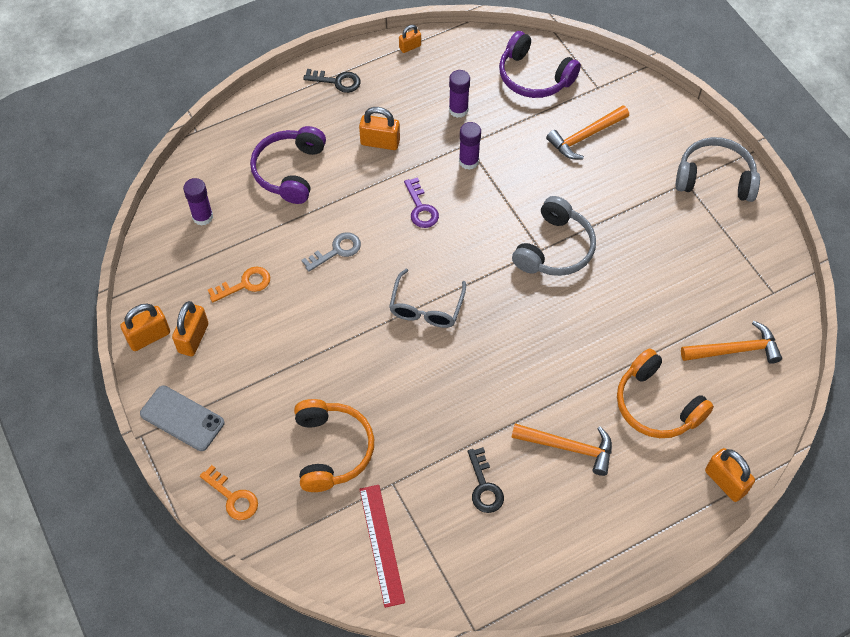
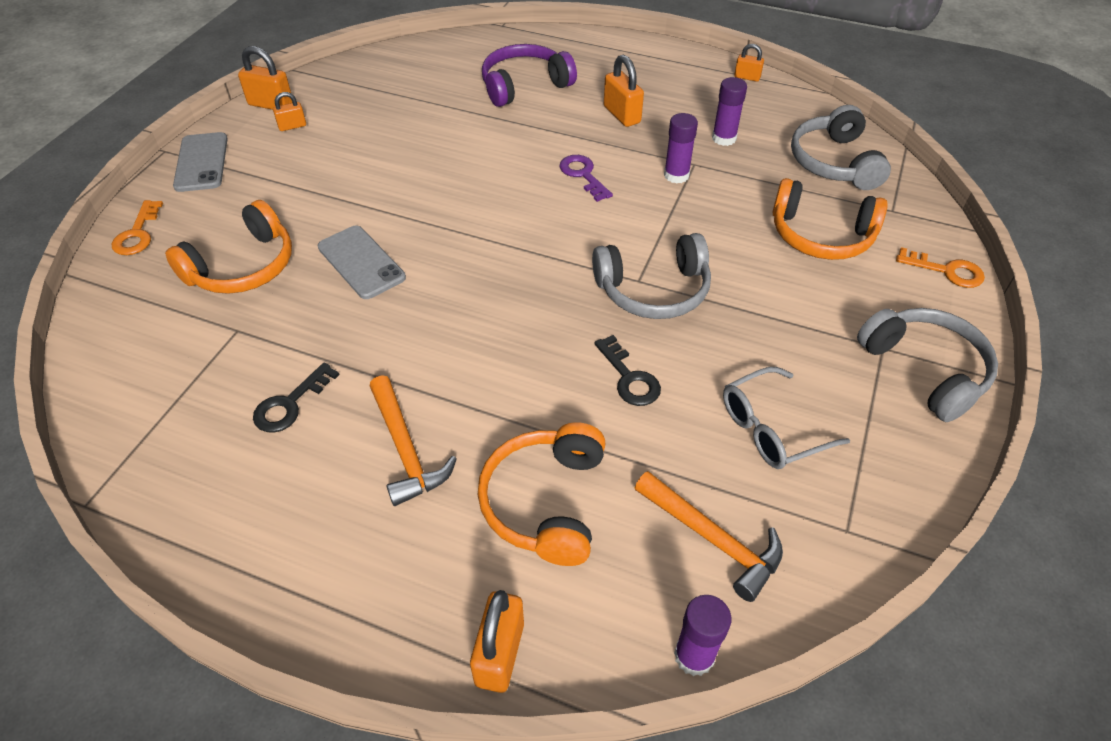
camera: 50 degrees right, 10 degrees down
orange padlock [172,301,208,356] -> orange padlock [273,92,306,131], size x0.60
purple glue stick [183,178,213,226] -> purple glue stick moved to [674,595,731,676]
orange key [208,266,270,302] -> orange key moved to [896,247,985,288]
grey key [301,232,361,272] -> none
black key [303,69,361,93] -> black key moved to [594,335,661,406]
red ruler [359,485,405,608] -> none
grey glasses [389,269,466,328] -> grey glasses moved to [723,367,850,469]
purple key [404,177,439,228] -> purple key turned 120 degrees clockwise [559,155,613,202]
purple headphones [499,31,581,98] -> grey headphones [791,105,891,190]
orange hammer [546,105,629,159] -> orange headphones [772,178,888,260]
none -> grey phone [318,226,406,299]

